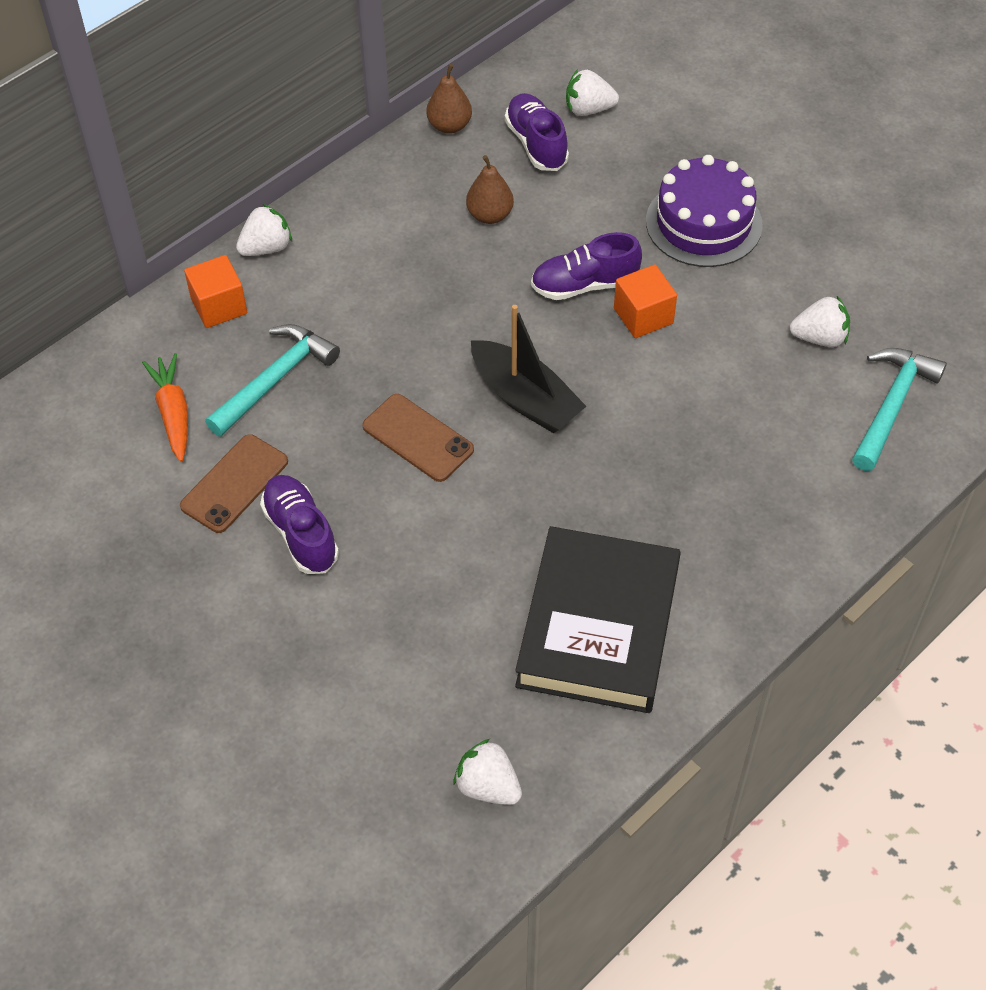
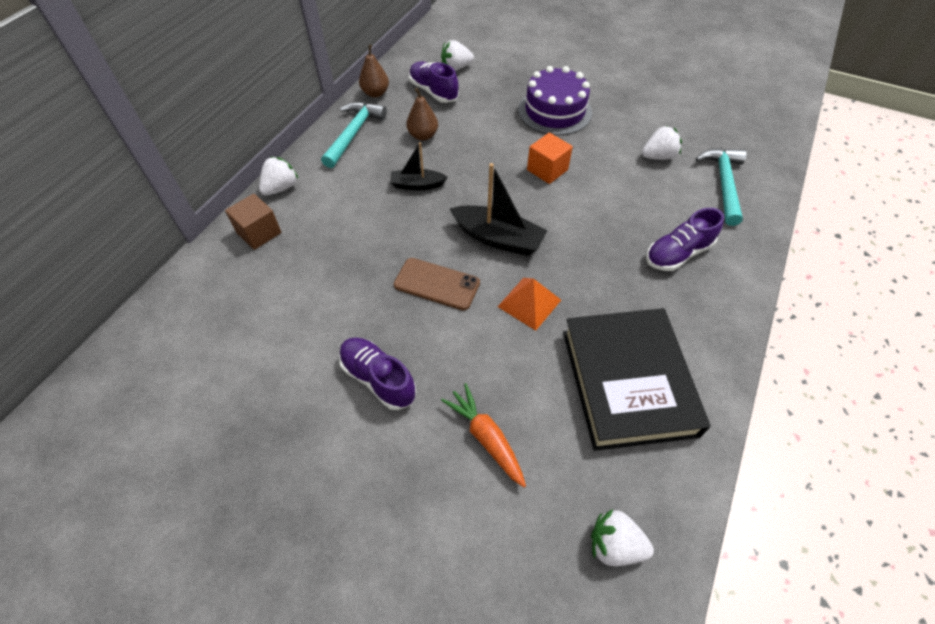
camera: 20 degrees left, 0 degrees up
orange carrot [142,353,188,462] -> orange carrot moved to [441,383,526,487]
brown phone [180,434,288,533] -> none
orange cube [184,255,247,328] -> brown cube [225,194,281,250]
turquoise hammer [205,324,340,436] -> turquoise hammer moved to [321,102,387,168]
purple shoe [531,232,642,300] -> purple shoe moved to [646,208,724,271]
none -> black boat [390,142,448,190]
none -> orange pyramid [497,278,561,331]

